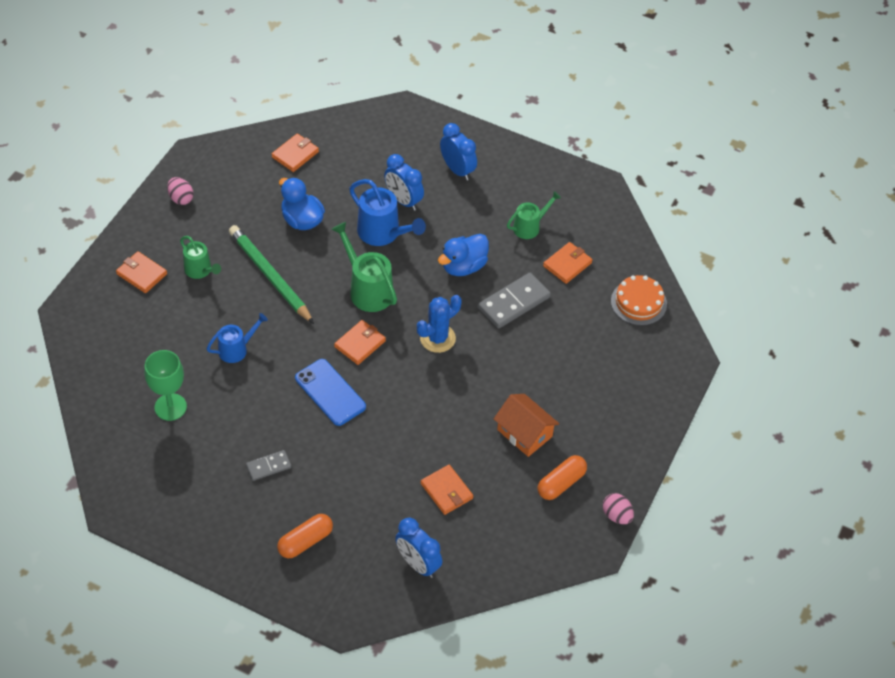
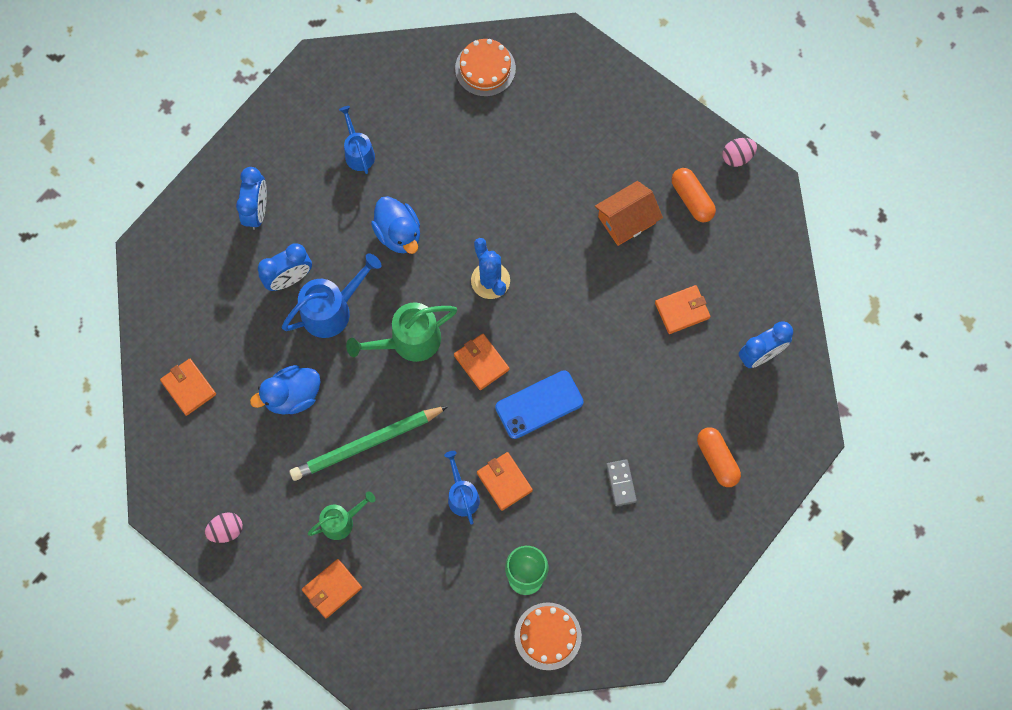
camera: 75 degrees left, 20 degrees up
blue clock [440,123,477,181] -> blue clock turned 120 degrees clockwise [236,167,267,230]
grey domino [478,273,551,328] -> none
green watering can [507,191,561,239] -> blue watering can [339,106,375,174]
orange wallet [543,242,593,284] -> orange wallet moved to [477,452,533,511]
none -> orange cake [514,602,582,670]

